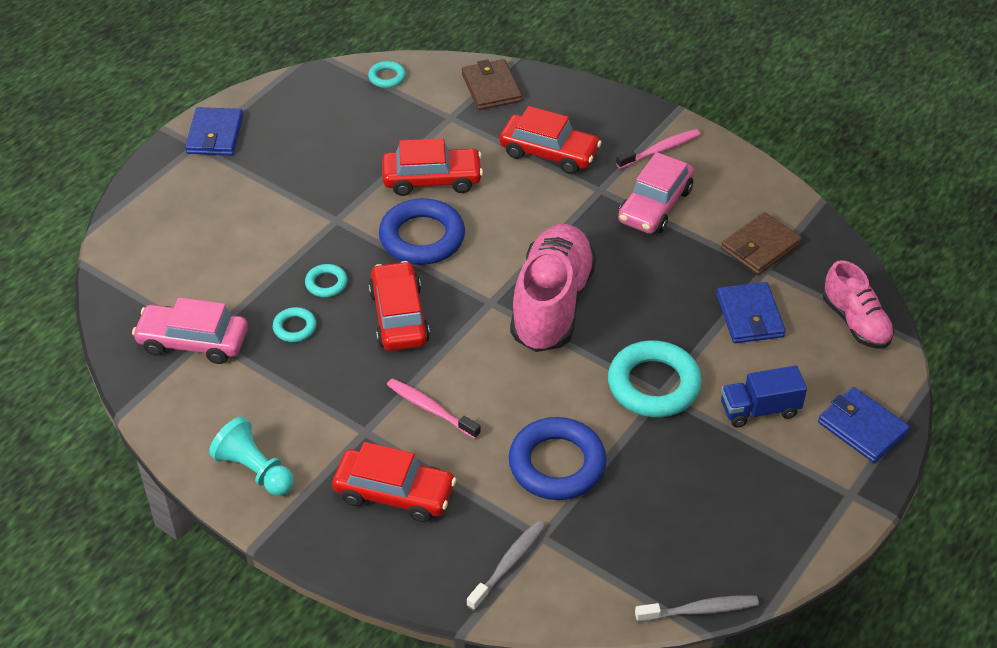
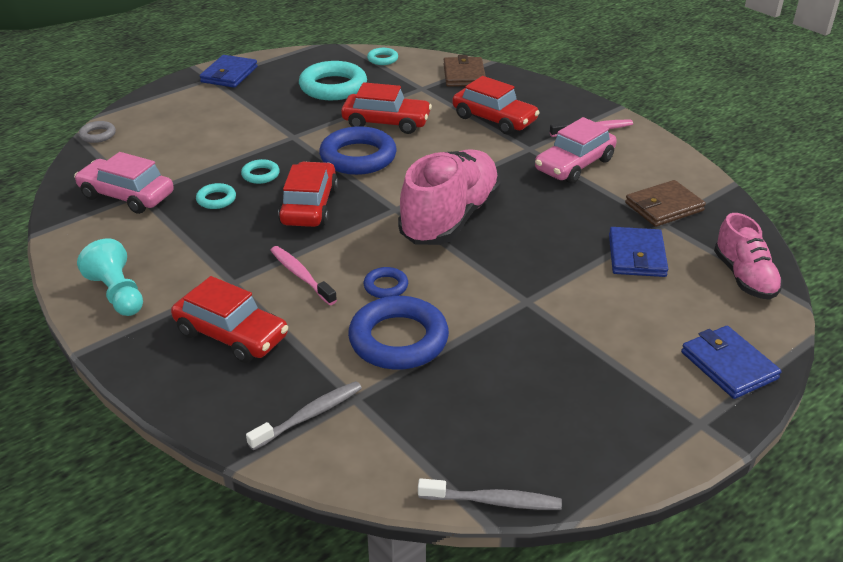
camera: 15 degrees right, 10 degrees down
turquoise ring [608,340,702,417] -> turquoise ring moved to [299,61,367,100]
blue truck [721,365,807,428] -> none
none -> grey ring [79,121,116,143]
none -> blue ring [364,267,408,298]

